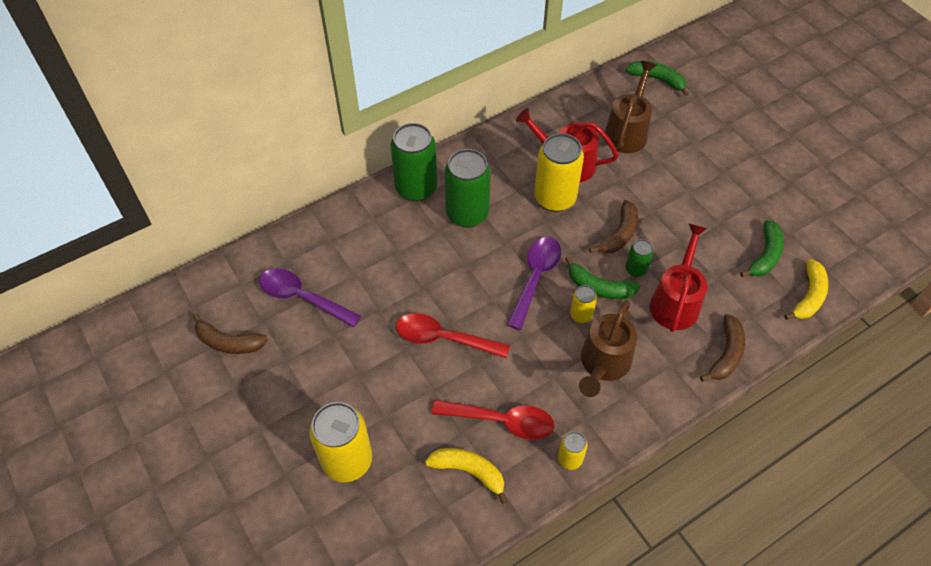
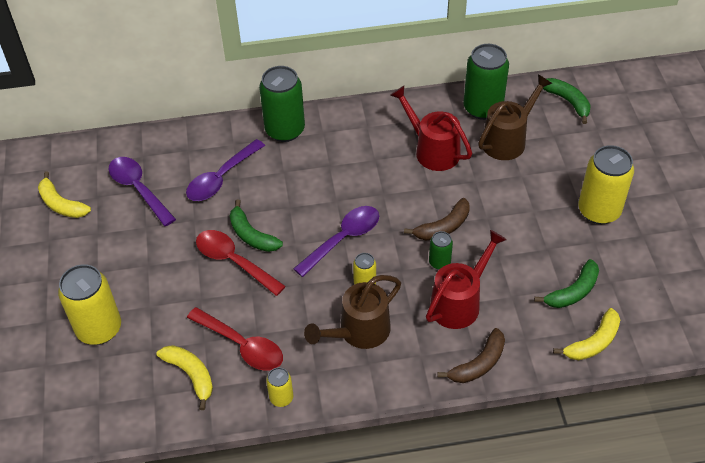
camera: 25 degrees right, 5 degrees down
brown banana [193,313,268,354] -> yellow banana [38,171,91,218]
green can [445,149,491,227] -> green can moved to [463,44,509,120]
yellow can [534,133,584,212] -> yellow can moved to [578,145,634,224]
green banana [565,256,640,299] -> green banana moved to [230,199,283,252]
none -> purple spoon [186,139,265,201]

